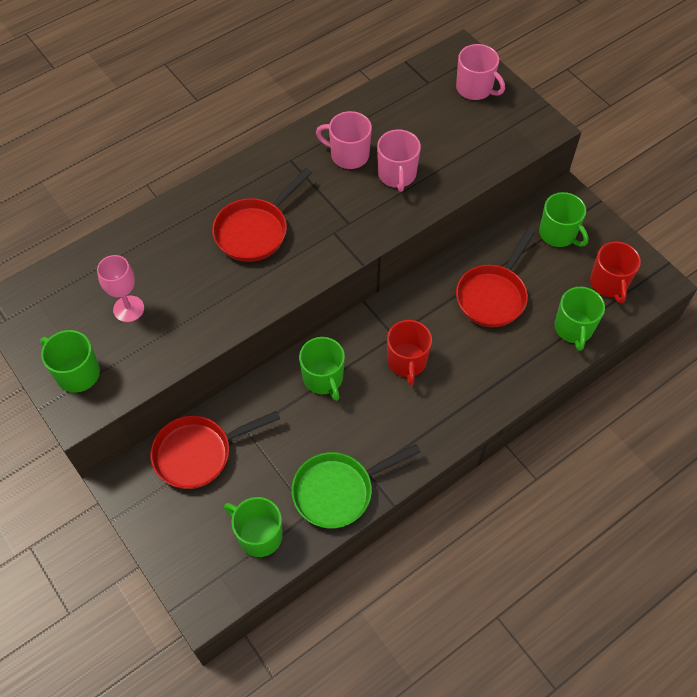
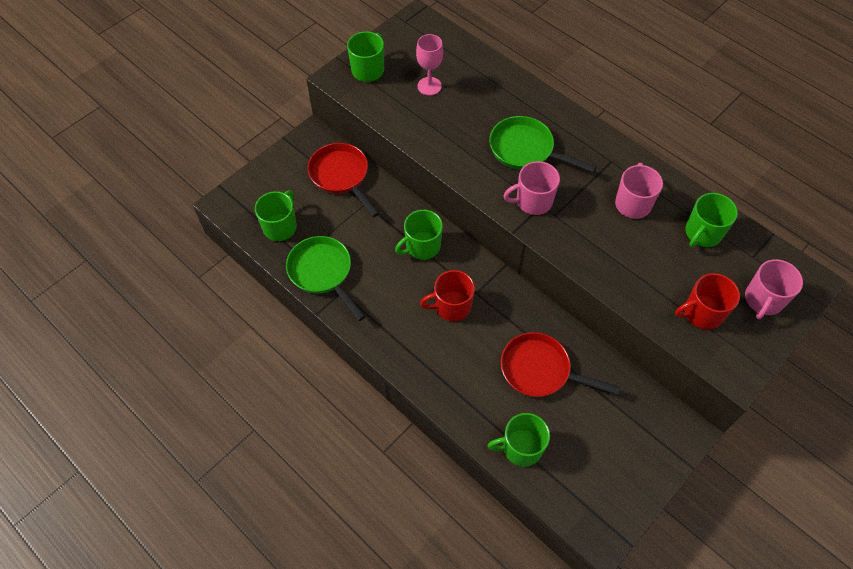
camera: 80 degrees right, 0 degrees up
red pan [212,168,312,262] -> green pan [489,116,597,172]
pink mug [377,129,421,192] -> pink mug moved to [503,161,560,215]
green mug [539,192,589,247] -> green mug moved to [685,193,738,247]
red mug [590,241,641,303] -> red mug moved to [675,273,740,330]

